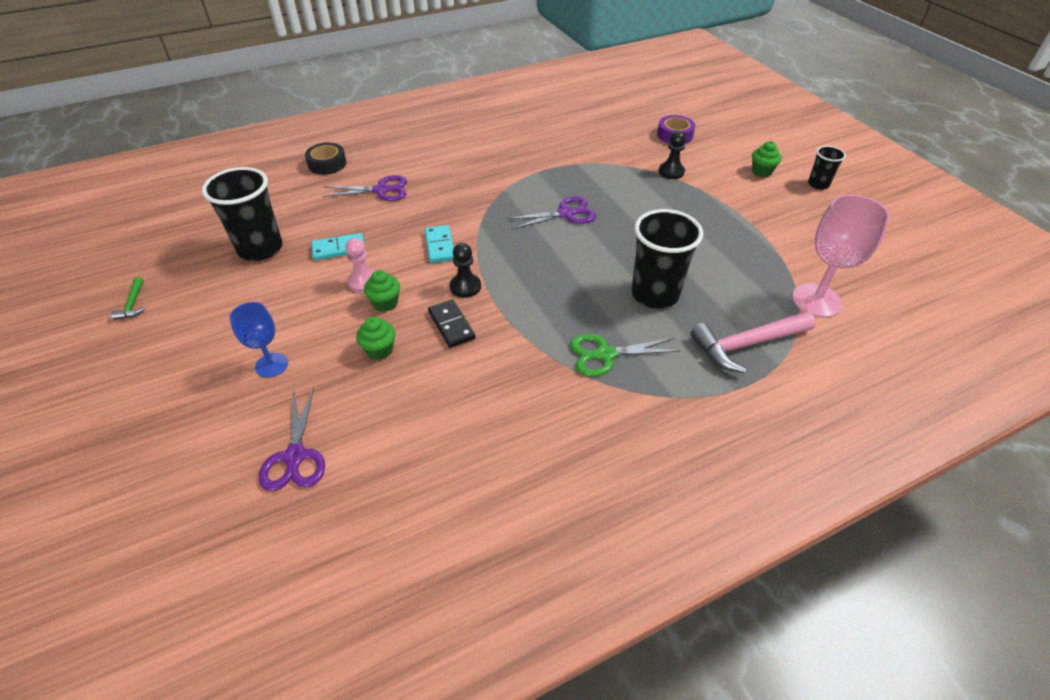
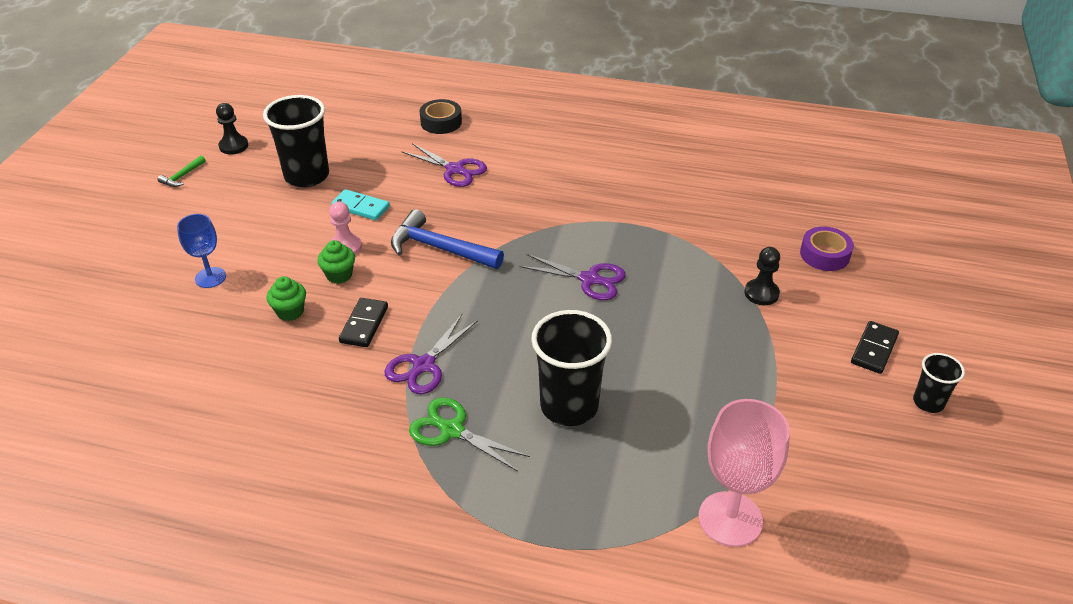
camera: 40 degrees right, 5 degrees down
purple scissors [259,387,325,491] -> purple scissors moved to [385,314,478,395]
turquoise domino [425,225,454,263] -> blue hammer [391,209,504,269]
black pawn [450,243,481,298] -> black pawn moved to [216,103,248,154]
pink hammer [691,311,816,373] -> none
green cupcake [752,141,782,177] -> black domino [851,321,899,374]

